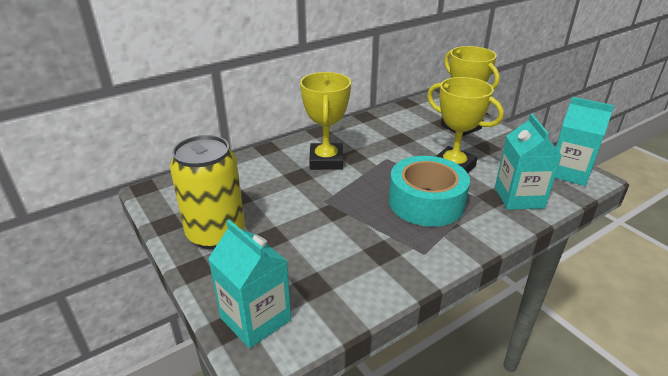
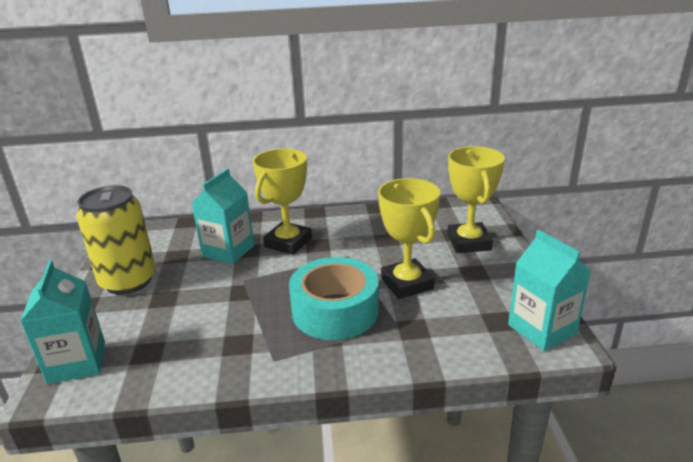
camera: 30 degrees right, 5 degrees down
turquoise carton [495,114,562,210] -> turquoise carton moved to [192,168,254,264]

